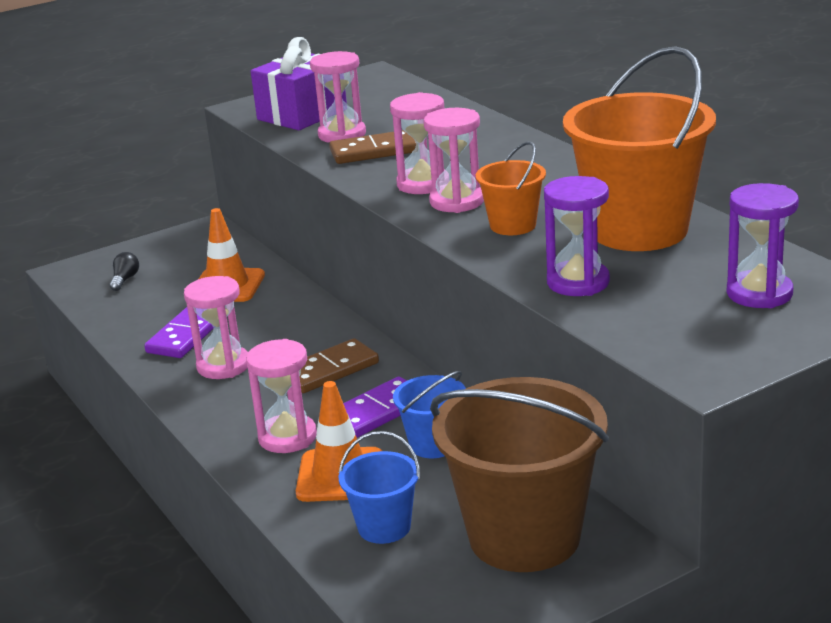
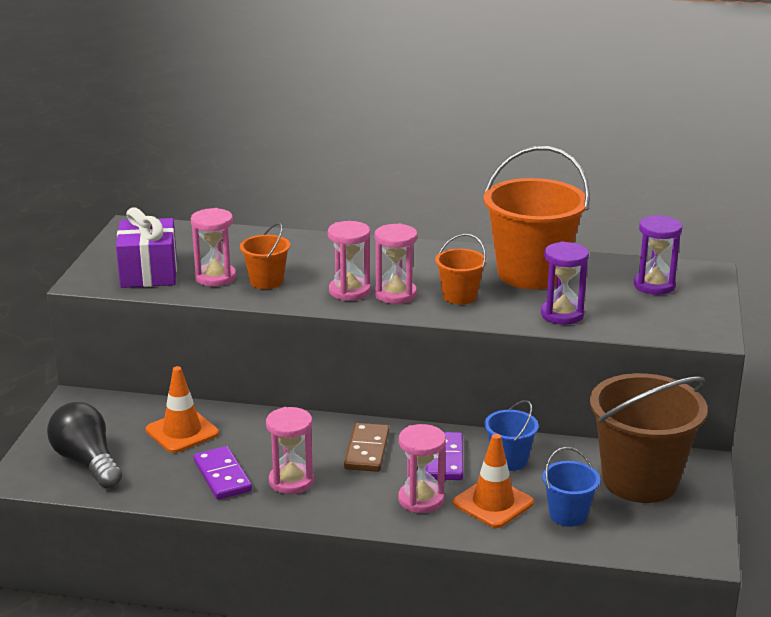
camera: 50 degrees left, 0 degrees up
black light bulb [110,252,139,291] -> black light bulb [47,402,122,488], size x2.36
brown domino [329,130,416,164] -> orange bucket [240,223,290,289]

